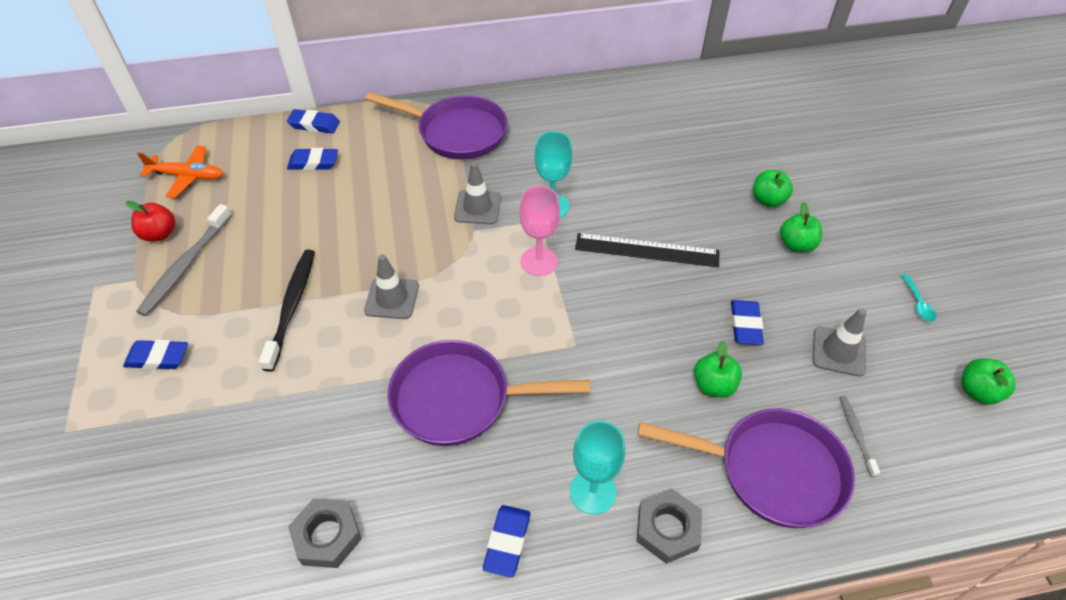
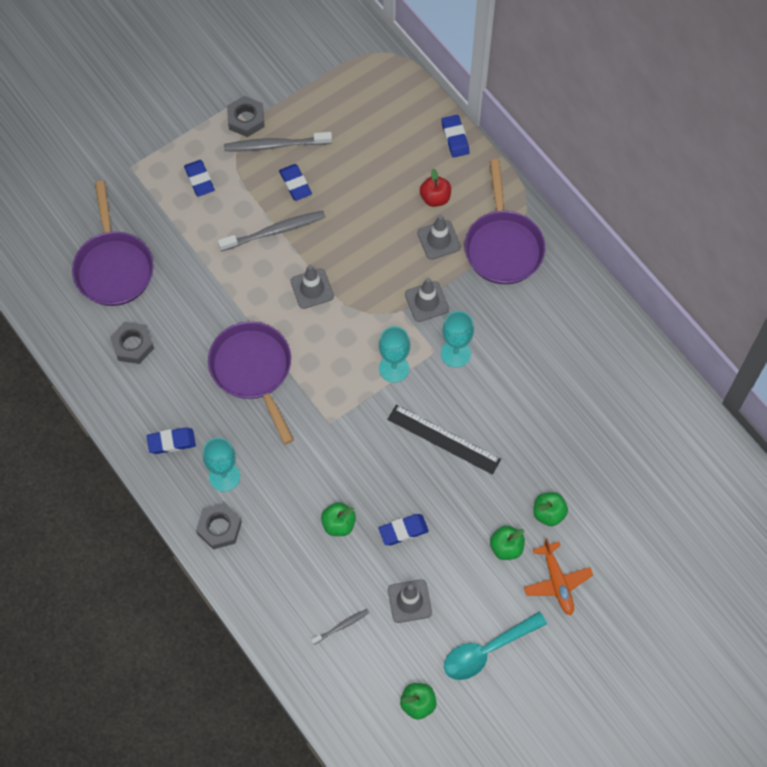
camera: 65 degrees right, 15 degrees up
red apple [126,201,175,241] -> red apple moved to [420,168,451,207]
orange plane [137,146,223,198] -> orange plane moved to [524,538,593,615]
black toothbrush [259,249,315,372] -> grey toothbrush [218,210,326,252]
blue eraser [287,148,338,170] -> blue eraser moved to [279,164,312,201]
pink goblet [519,186,560,276] -> turquoise goblet [379,326,410,383]
black ruler [575,233,719,267] -> black ruler turned 45 degrees counterclockwise [387,404,501,475]
purple pan [638,408,855,528] -> purple pan moved to [72,181,154,306]
turquoise spoon [901,274,936,322] -> turquoise spoon [444,612,547,680], size x2.21
none -> grey nut [227,96,265,137]
none -> grey traffic cone [417,215,461,260]

